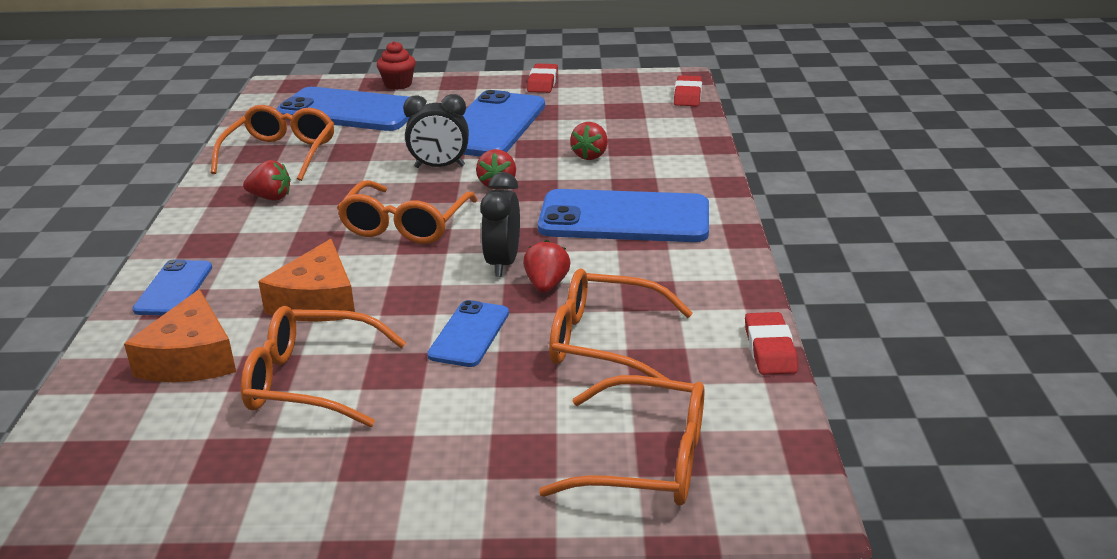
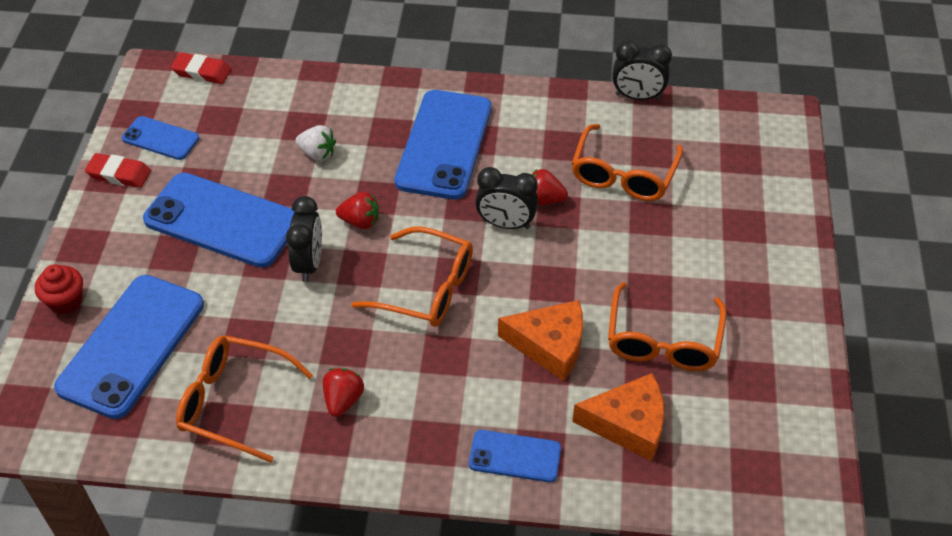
camera: 85 degrees left, 20 degrees up
blue phone [427,300,509,367] -> blue phone moved to [122,116,199,160]
orange glasses [539,375,705,505] -> none
red strawberry [570,122,608,160] -> white strawberry [296,125,336,161]
red eraser [745,312,798,375] -> black clock [612,41,672,100]

